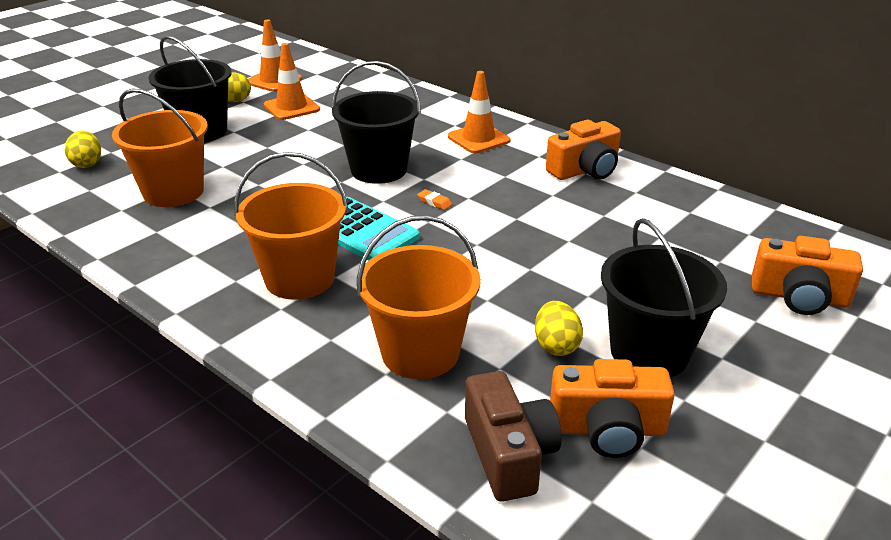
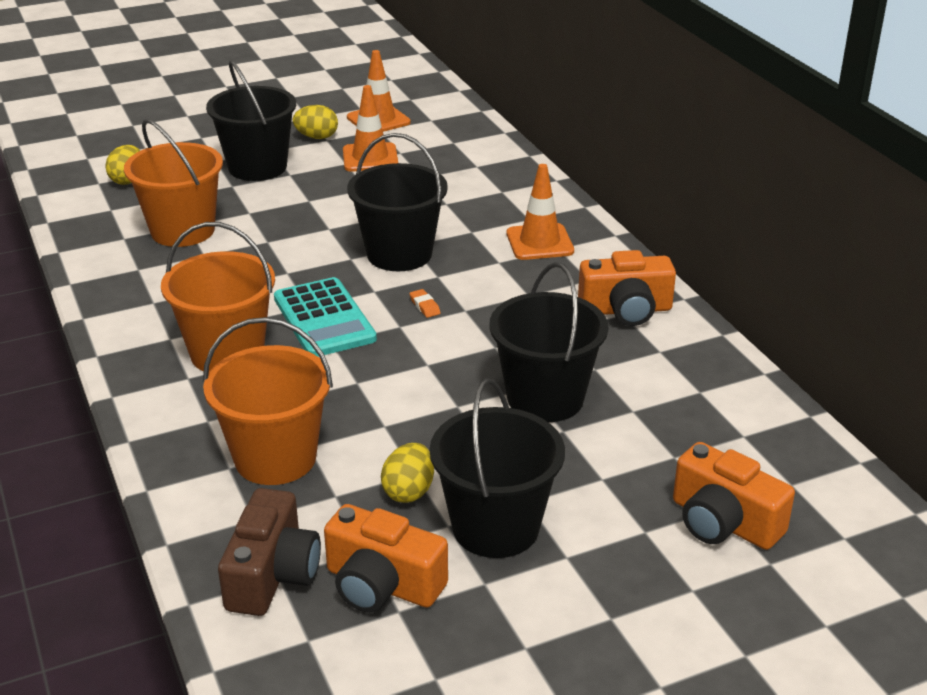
camera: 25 degrees right, 0 degrees up
none -> black bucket [489,262,608,422]

